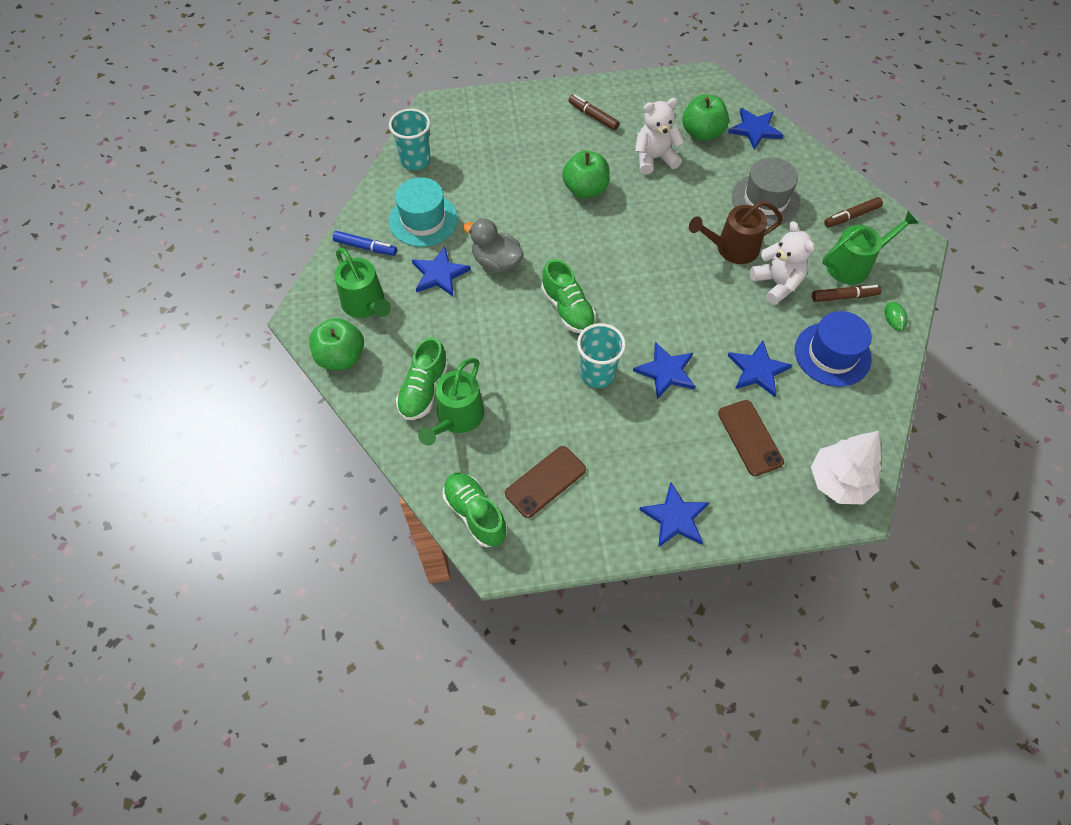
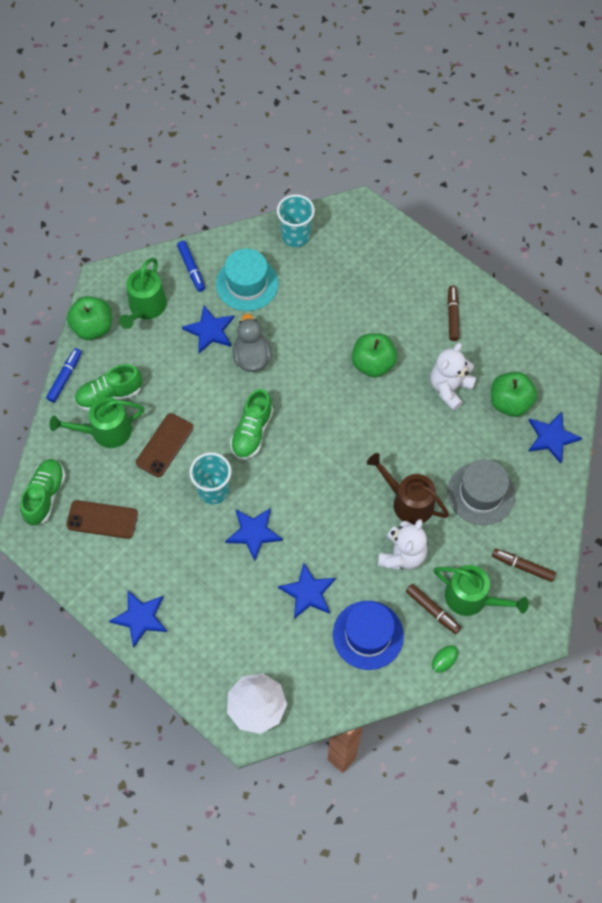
camera: 50 degrees right, 5 degrees up
white teddy bear [635,98,685,174] -> white teddy bear turned 90 degrees counterclockwise [430,343,476,411]
brown phone [718,400,784,476] -> brown phone moved to [136,413,193,477]
none -> blue marker [46,348,82,403]

